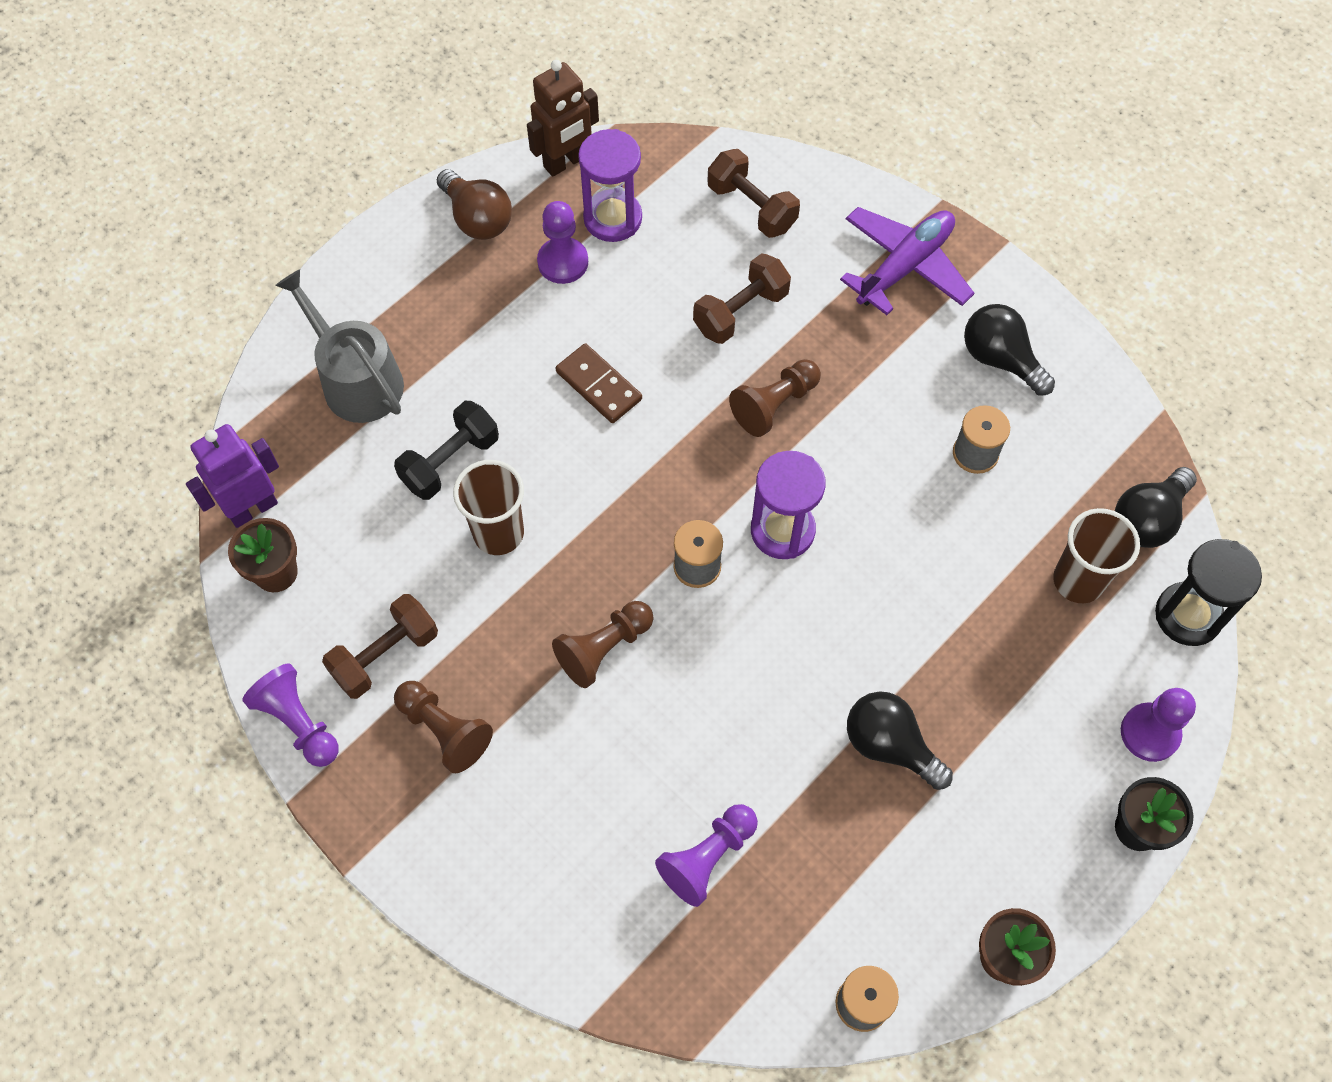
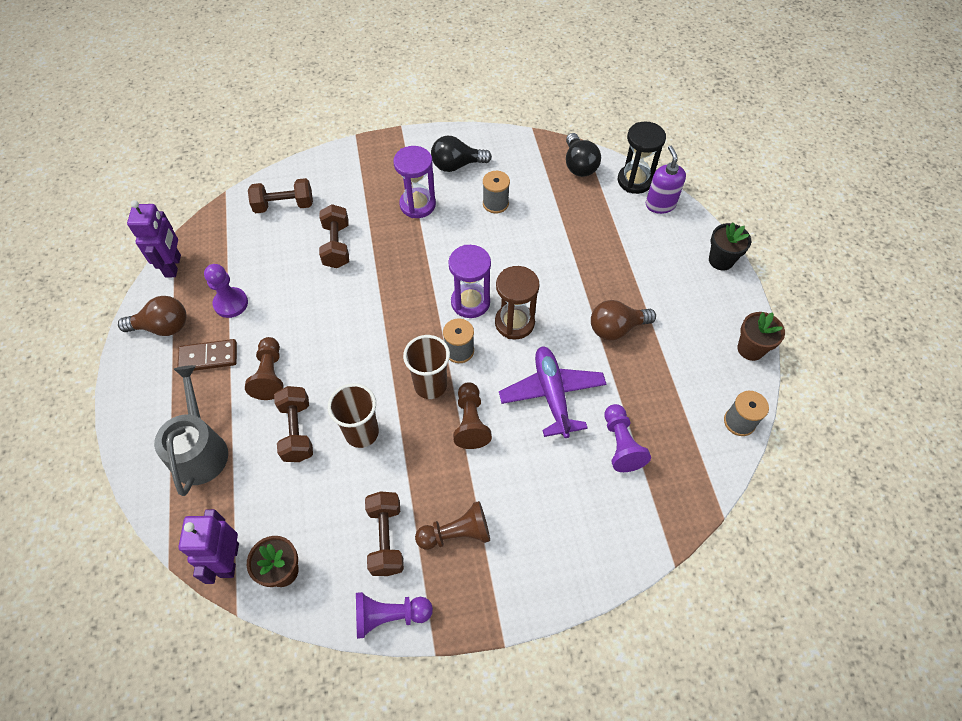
camera: 55 degrees left, 5 degrees down
grey watering can [275,269,404,423] -> grey watering can turned 90 degrees clockwise [154,365,228,496]
black dumbbell [394,401,499,500] -> brown dumbbell [274,386,313,462]
brown robot [527,60,599,177] -> purple robot [127,200,181,277]
brown domino [556,343,642,423] -> brown domino moved to [177,339,237,371]
purple hourglass [578,129,642,242] -> purple hourglass moved to [393,146,436,218]
brown pawn [729,359,821,437] -> brown pawn moved to [245,337,283,400]
purple plane [840,207,974,315] -> purple plane moved to [499,346,607,438]
black light bulb [847,691,953,790] -> brown light bulb [591,300,656,340]
brown cup [1053,508,1140,603] -> brown cup moved to [403,335,450,399]
purple pawn [1121,688,1196,762] -> none
none -> brown hourglass [495,266,540,339]
none -> purple soap dispenser [646,145,686,214]

